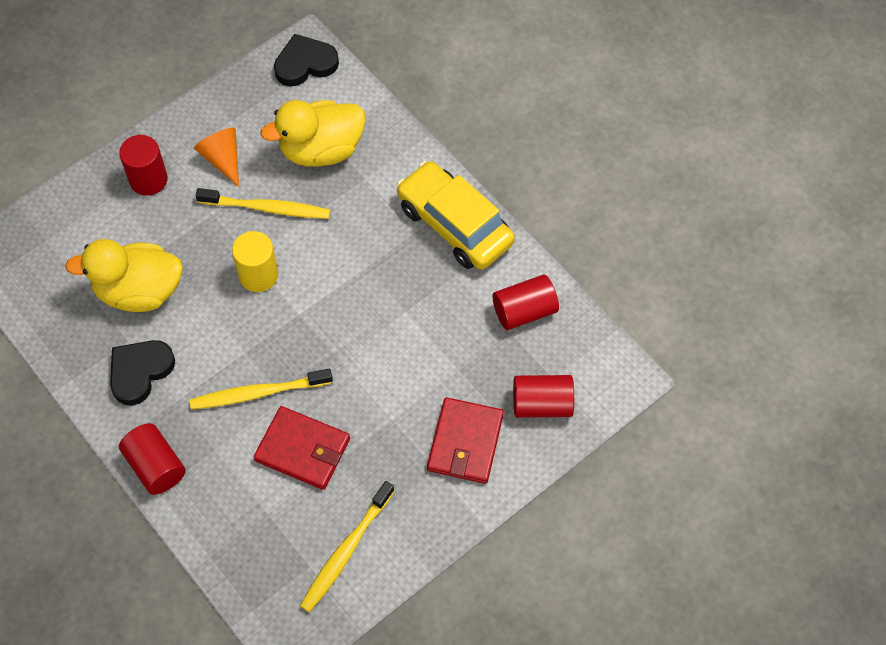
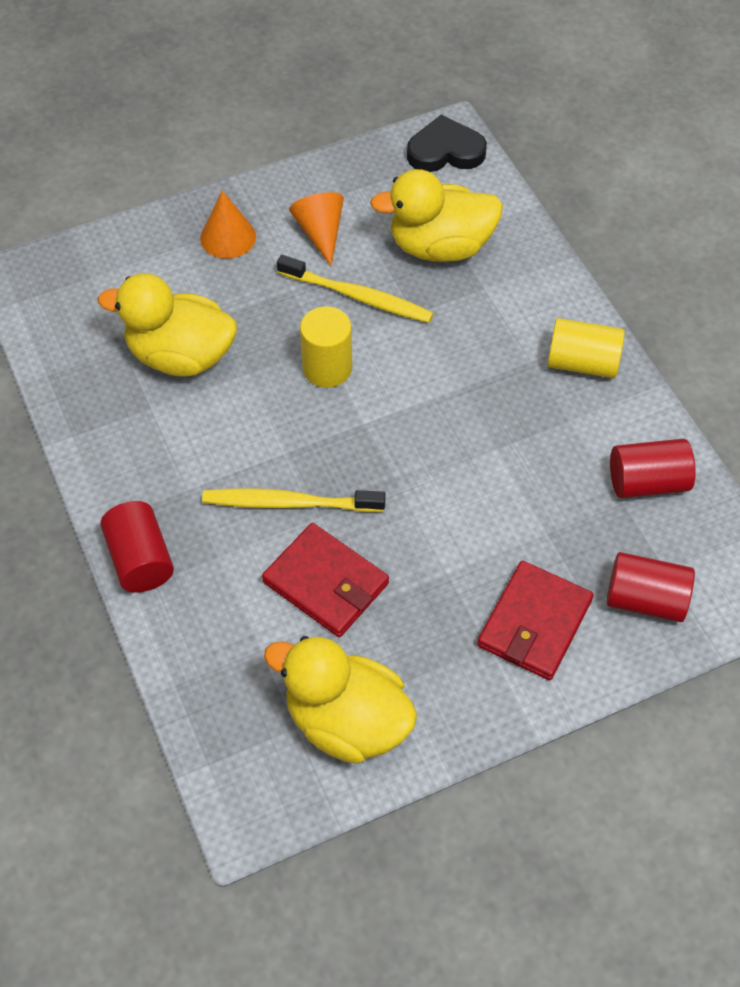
camera: 15 degrees right, 5 degrees down
black heart [110,340,175,406] -> none
red cylinder [119,135,168,196] -> orange cone [200,191,256,259]
yellow toothbrush [300,481,394,612] -> yellow duck [264,636,417,764]
yellow car [397,161,515,270] -> yellow cylinder [547,318,625,378]

